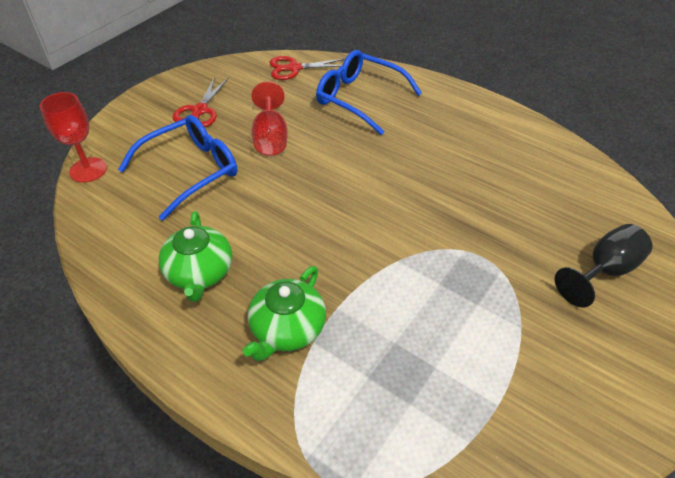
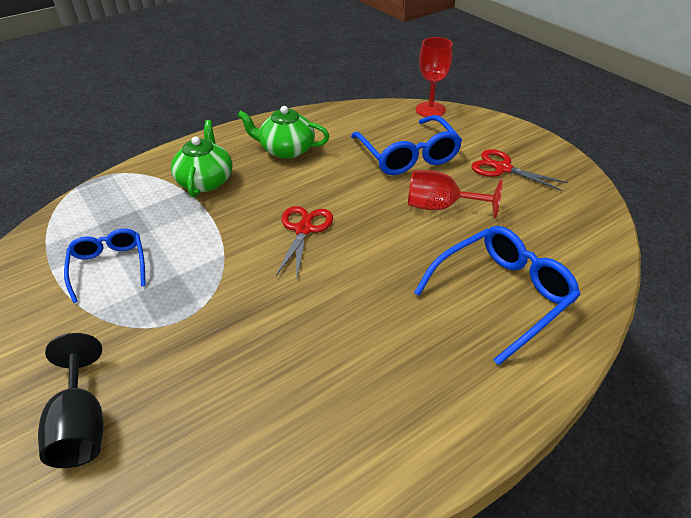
camera: 110 degrees right, 5 degrees down
green teapot [243,266,326,361] -> green teapot turned 45 degrees clockwise [171,120,233,197]
red scissors [269,56,345,80] -> red scissors moved to [276,206,333,277]
none -> blue glasses [64,228,146,303]

